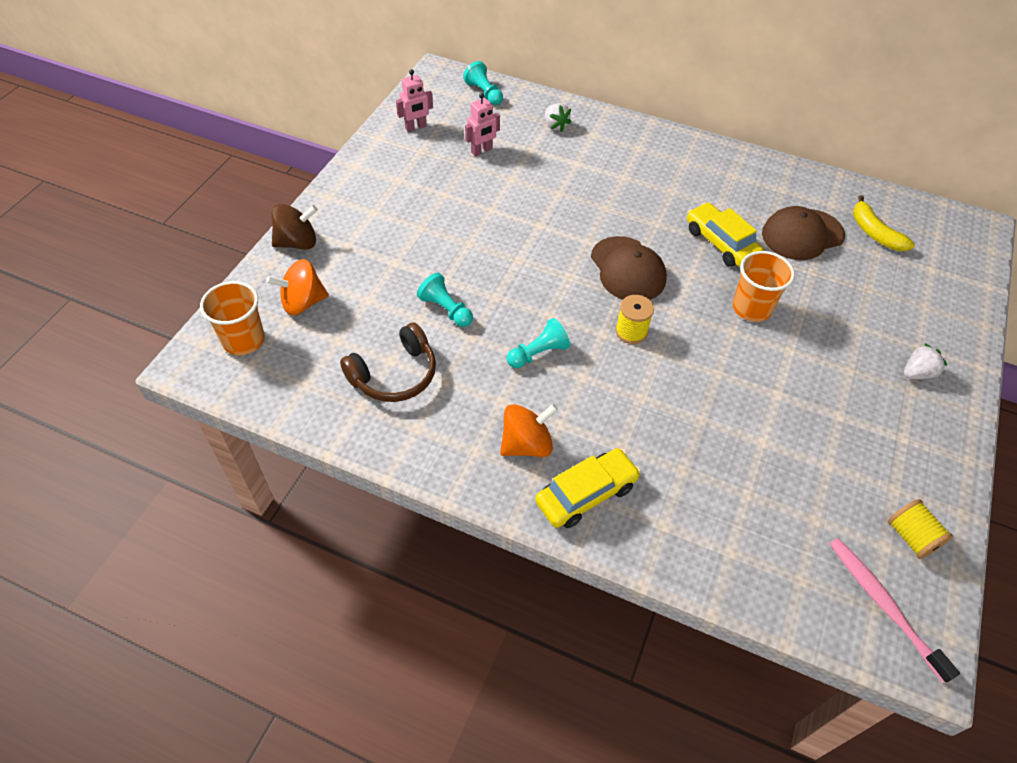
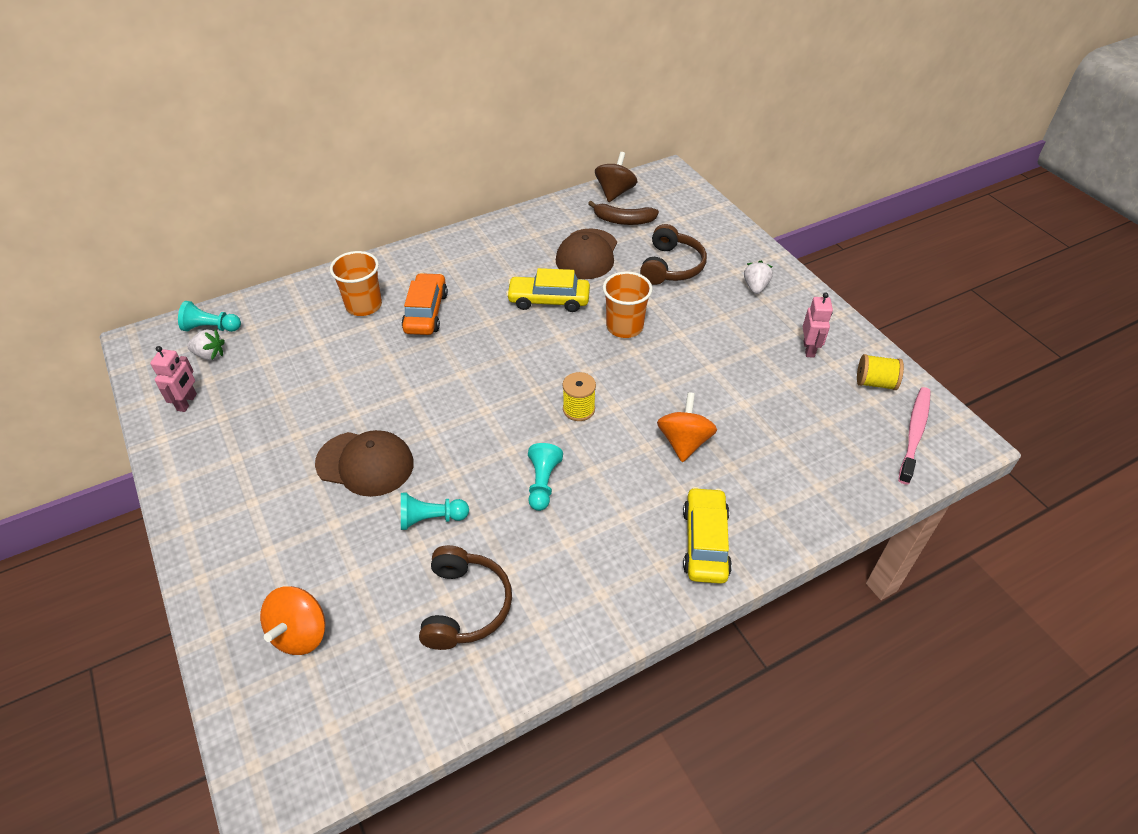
camera: 50 degrees left, 5 degrees down
orange cup [200,281,265,355] -> orange cup moved to [330,251,382,316]
brown spinning top [271,204,318,250] -> brown spinning top moved to [595,152,637,202]
pink robot [465,93,500,156] -> pink robot moved to [803,292,833,358]
orange spinning top [500,404,558,457] -> orange spinning top moved to [657,392,717,462]
white strawberry [545,103,571,132] -> white strawberry moved to [187,329,225,360]
brown cap [591,236,667,300] -> brown cap moved to [315,430,414,497]
pink toothbrush [829,538,960,683] -> pink toothbrush turned 105 degrees clockwise [898,387,931,485]
yellow banana [853,195,915,251] -> brown banana [588,201,659,225]
none -> orange car [402,273,448,335]
none -> brown headphones [640,224,707,285]

